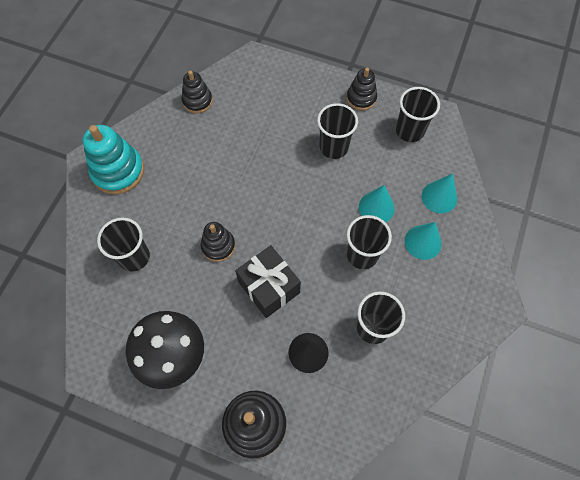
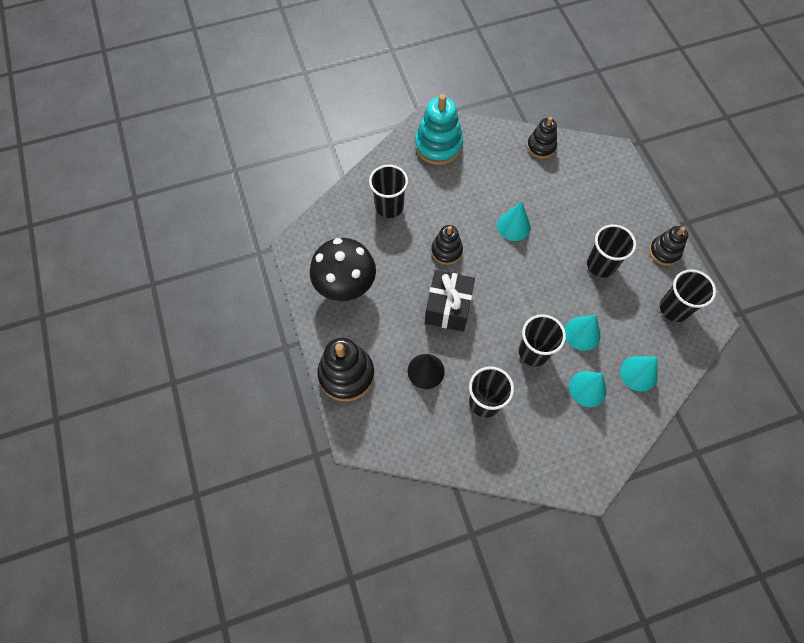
camera: 50 degrees right, 0 degrees up
none -> turquoise cone [497,201,531,241]

